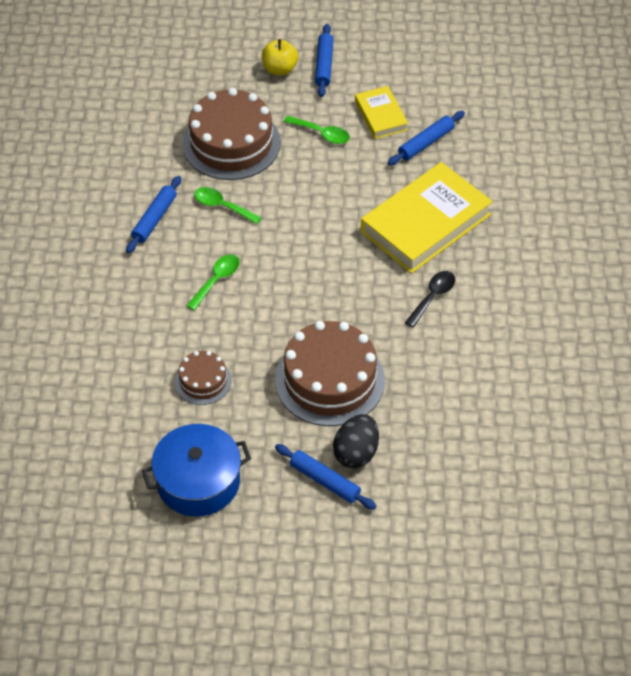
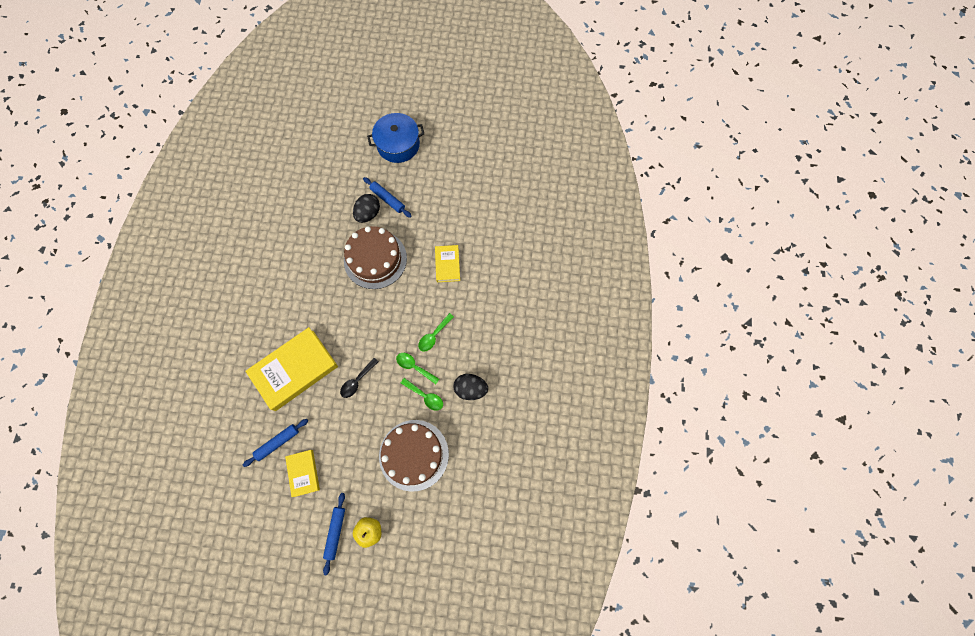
camera: 175 degrees left, 20 degrees up
blue rolling pin [126,176,181,253] -> black egg [453,374,488,400]
blue pot [142,424,251,517] -> blue pot moved to [367,113,424,163]
brown cake [175,351,231,405] -> yellow book [435,245,460,282]
green spoon [283,116,350,144] -> green spoon moved to [396,353,439,384]
black spoon [405,271,455,328] -> black spoon moved to [340,358,379,398]

